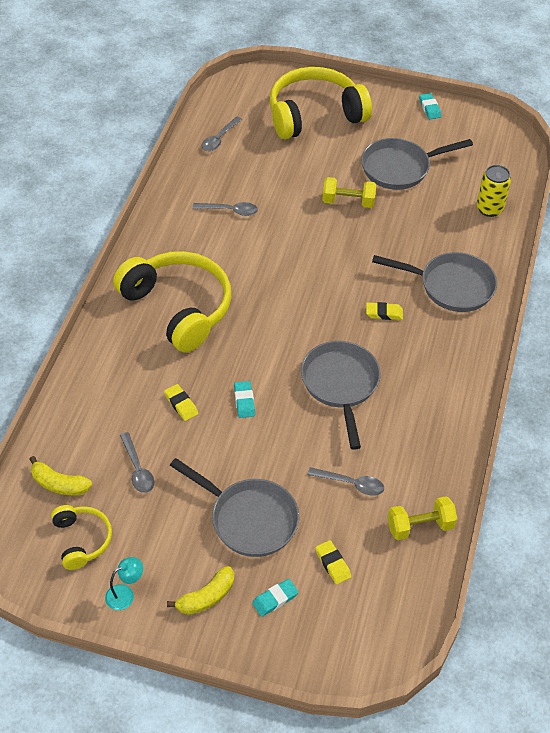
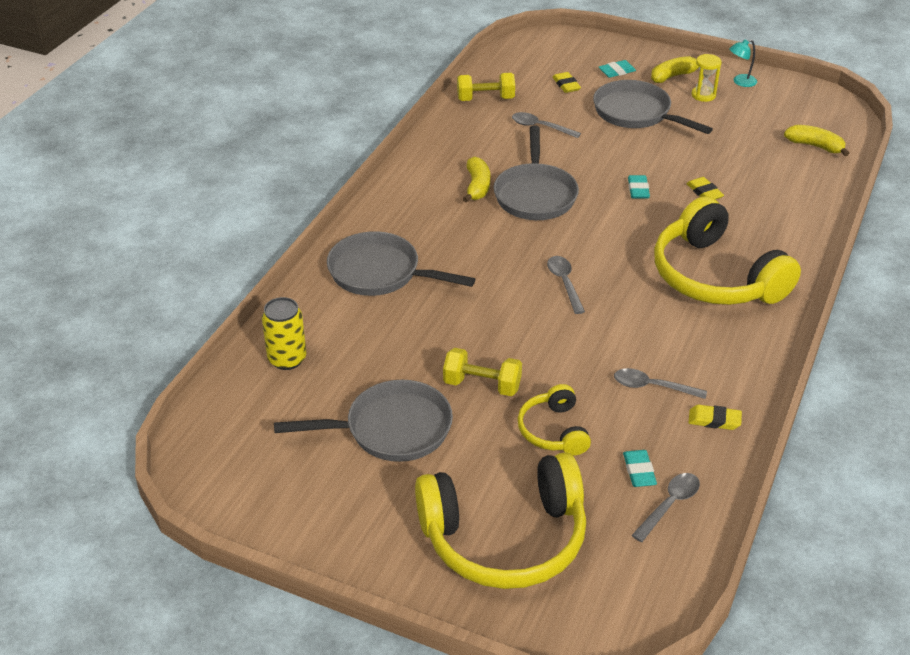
camera: 170 degrees left, 10 degrees down
yellow headphones [51,505,112,570] -> yellow headphones moved to [518,384,591,455]
grey spoon [120,432,154,493] -> grey spoon moved to [547,256,585,314]
yellow eraser [366,302,403,320] -> yellow eraser moved to [689,405,742,430]
turquoise eraser [419,93,441,119] -> turquoise eraser moved to [623,450,657,487]
none -> yellow banana [463,157,490,203]
none -> yellow hourglass [692,54,722,102]

